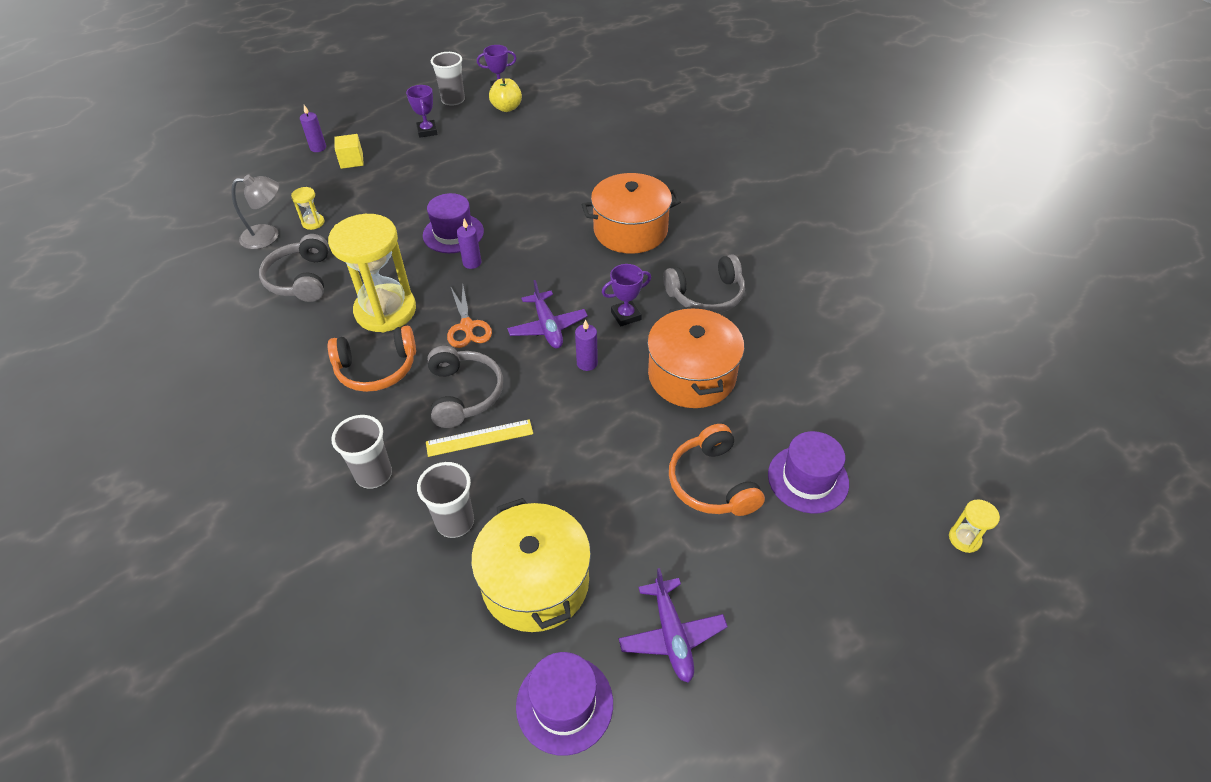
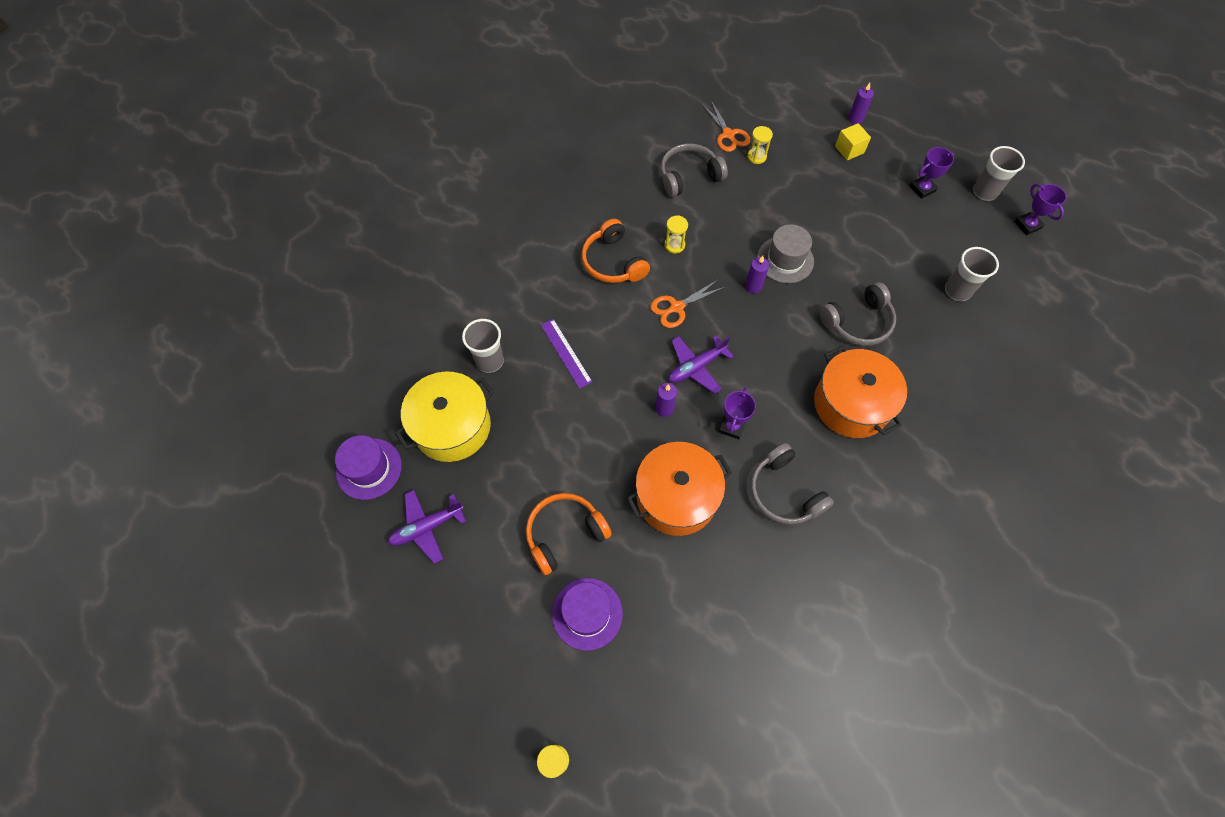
camera: 75 degrees right, 15 degrees up
grey lamp [231,175,279,249] -> orange scissors [702,101,750,152]
yellow hourglass [328,214,416,332] -> yellow hourglass [665,216,688,254], size x0.40
grey cup [331,415,392,489] -> grey cup moved to [945,247,999,301]
purple hat [423,193,484,253] -> grey hat [757,225,814,283]
yellow ruler [426,419,533,457] -> purple ruler [541,319,592,389]
grey headphones [427,346,503,428] -> grey headphones moved to [819,282,896,346]
yellow apple [489,78,522,112] -> none
purple trophy [602,264,651,327] -> purple trophy turned 60 degrees clockwise [718,387,756,439]

